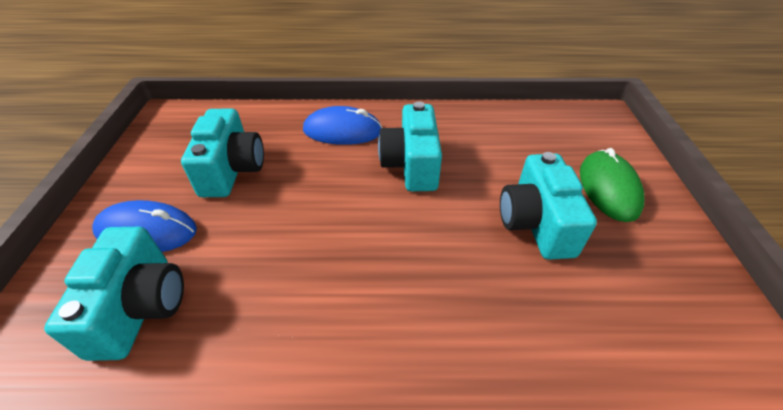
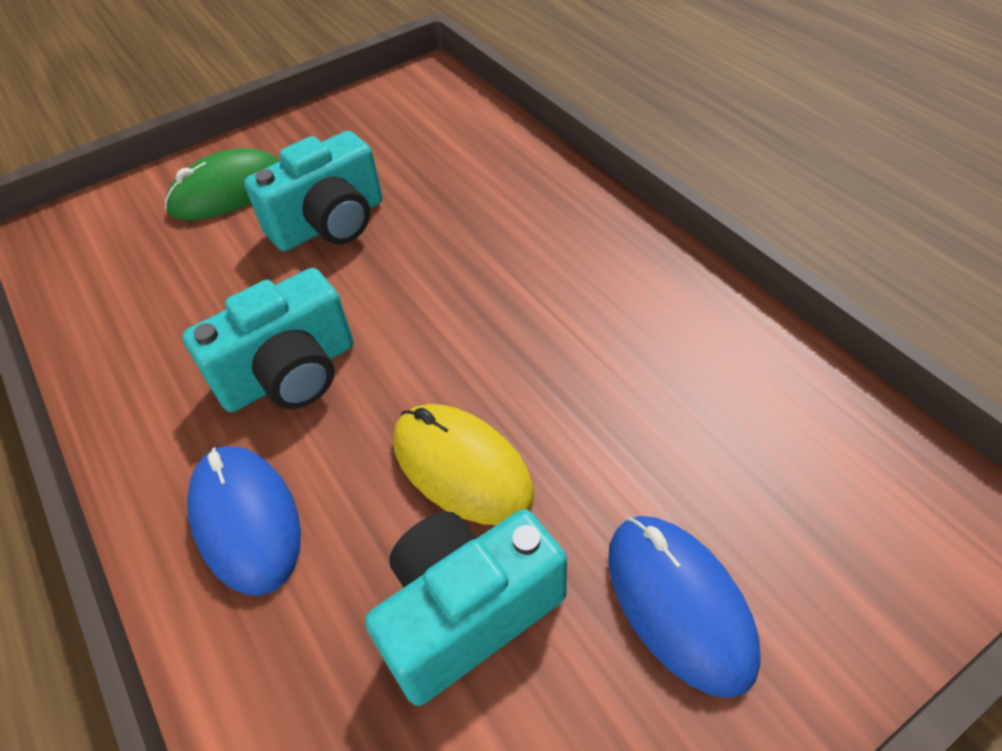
camera: 120 degrees left, 5 degrees up
turquoise camera [44,227,184,361] -> none
none -> yellow mouse [393,404,534,525]

